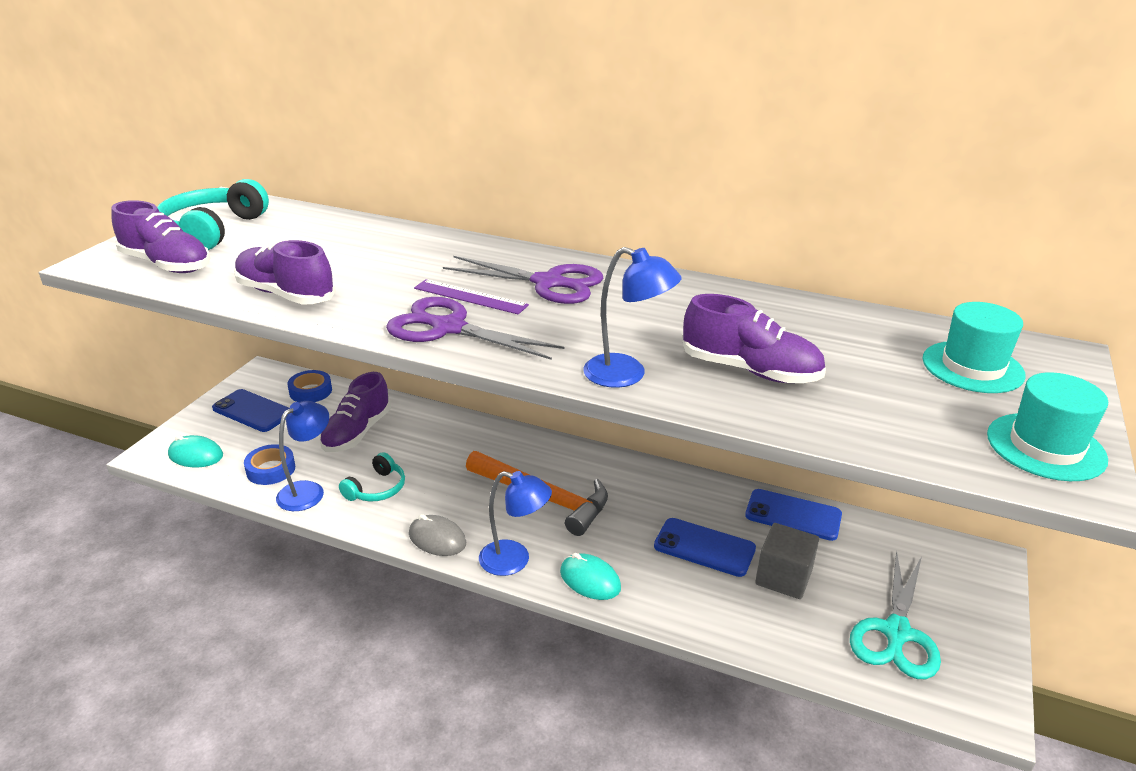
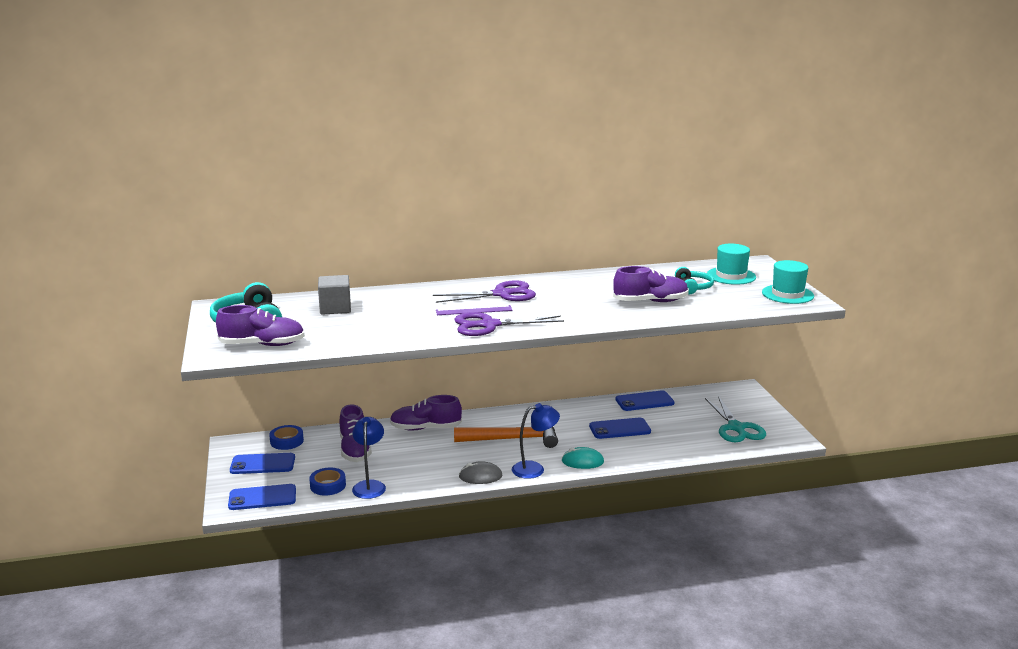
camera: 35 degrees left, 10 degrees down
turquoise mouse [168,435,223,467] -> blue phone [228,484,296,510]
purple shoe [234,240,336,304] -> purple shoe moved to [390,395,462,430]
turquoise headphones [339,452,405,502] -> turquoise headphones moved to [675,267,714,294]
blue lamp [583,247,682,388] -> none
grey cube [755,523,819,599] -> grey cube moved to [318,275,351,315]

